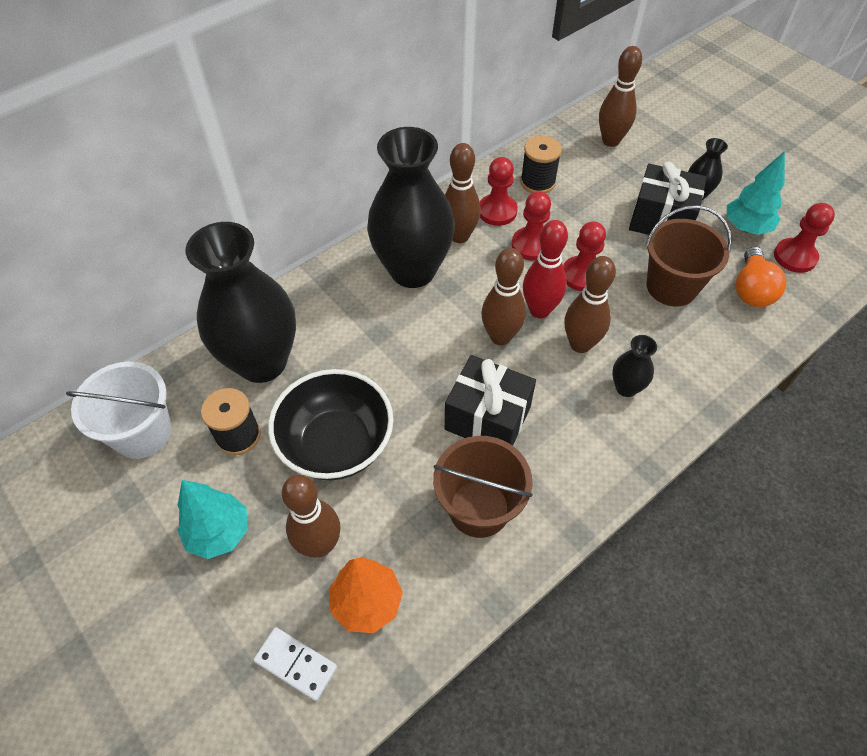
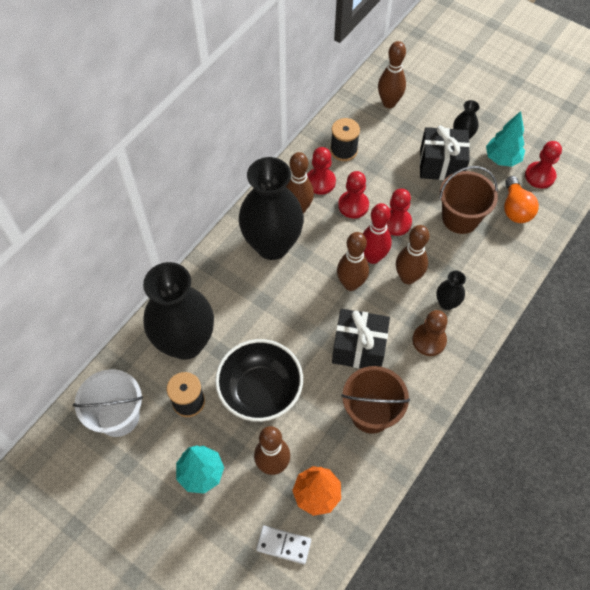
camera: 15 degrees left, 5 degrees up
none -> brown pawn [412,310,448,356]

